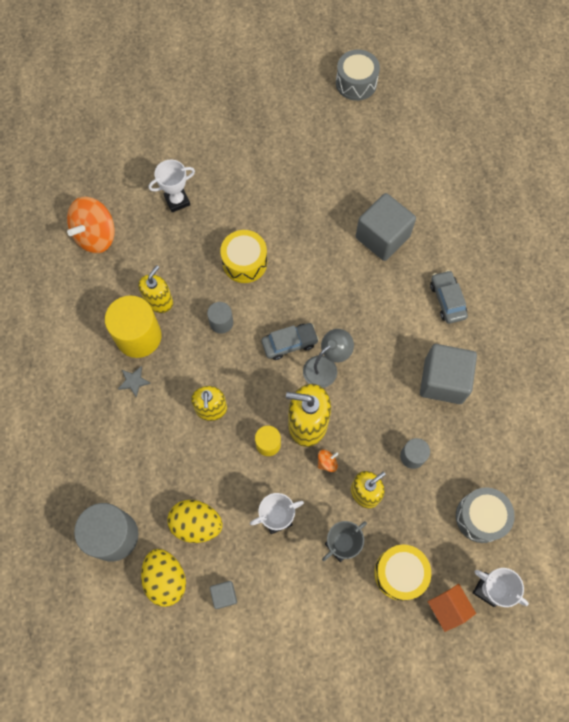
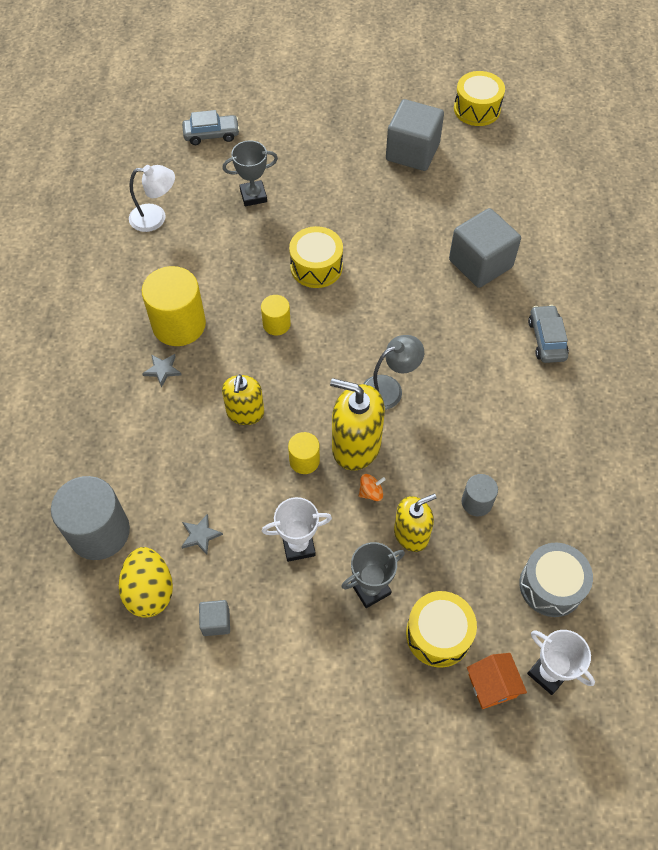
camera: 10 degrees right, 10 degrees down
orange spinning top [67,197,115,253] -> white lamp [129,165,175,232]
yellow soap dispenser [138,265,173,313] -> none
white trophy [149,160,195,213] -> grey trophy [222,140,278,206]
yellow egg [167,500,223,543] -> grey star [182,514,223,555]
grey cylinder [207,302,233,334] -> yellow cylinder [261,295,291,336]
grey car [261,323,319,360] -> grey car moved to [182,110,240,145]
grey drum [336,50,380,101] -> yellow drum [454,71,505,126]
grey cube [420,344,477,404] -> grey cube moved to [386,99,444,171]

